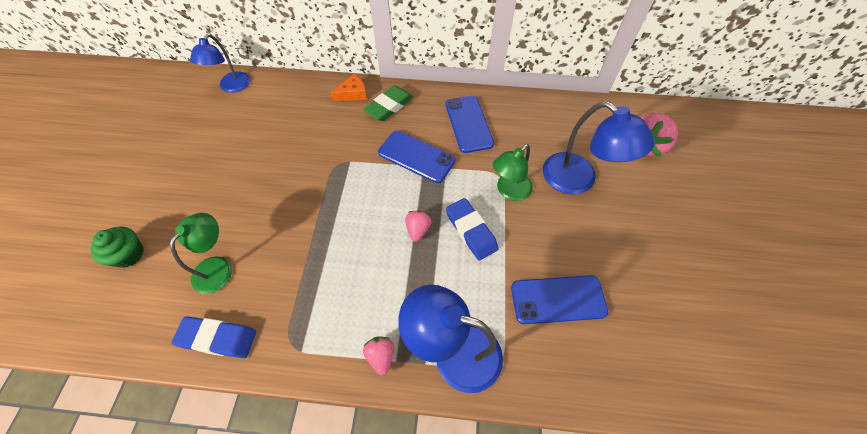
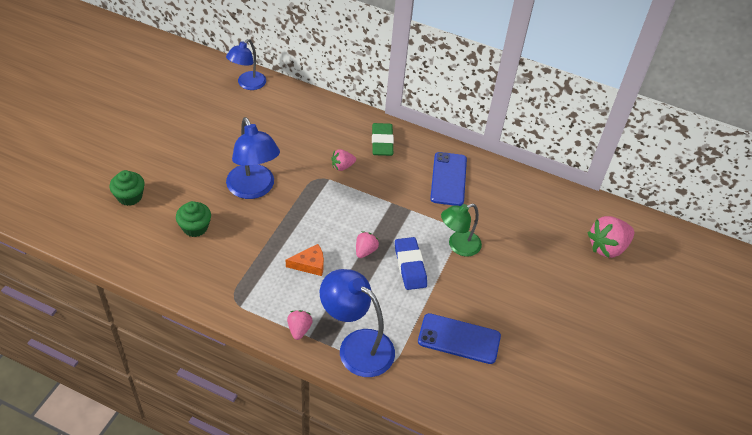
camera: 15 degrees right, 10 degrees down
green lamp [170,213,232,294] -> green cupcake [176,201,211,237]
blue eraser [172,316,256,358] -> none
orange cheese [331,74,367,101] -> orange cheese moved to [286,244,324,276]
green eraser [363,85,413,121] -> green eraser turned 60 degrees counterclockwise [372,123,394,156]
blue phone [378,131,456,183] -> none
blue lamp [543,101,655,195] -> blue lamp moved to [226,117,280,199]
none -> pink strawberry [331,149,356,171]

